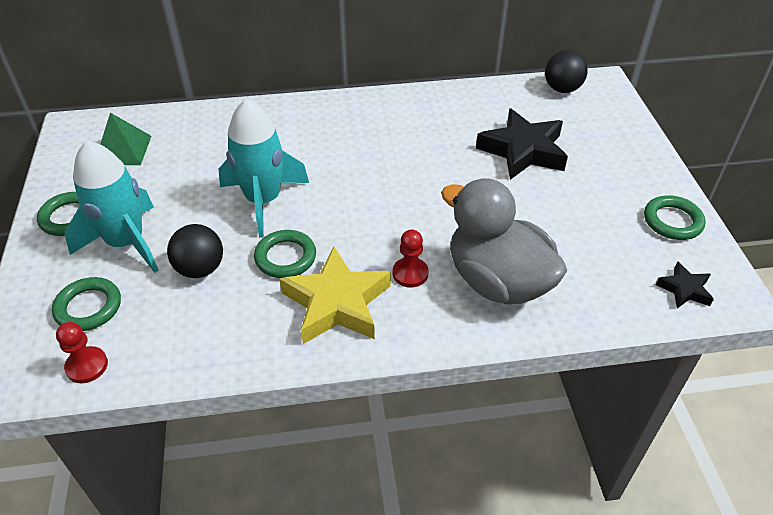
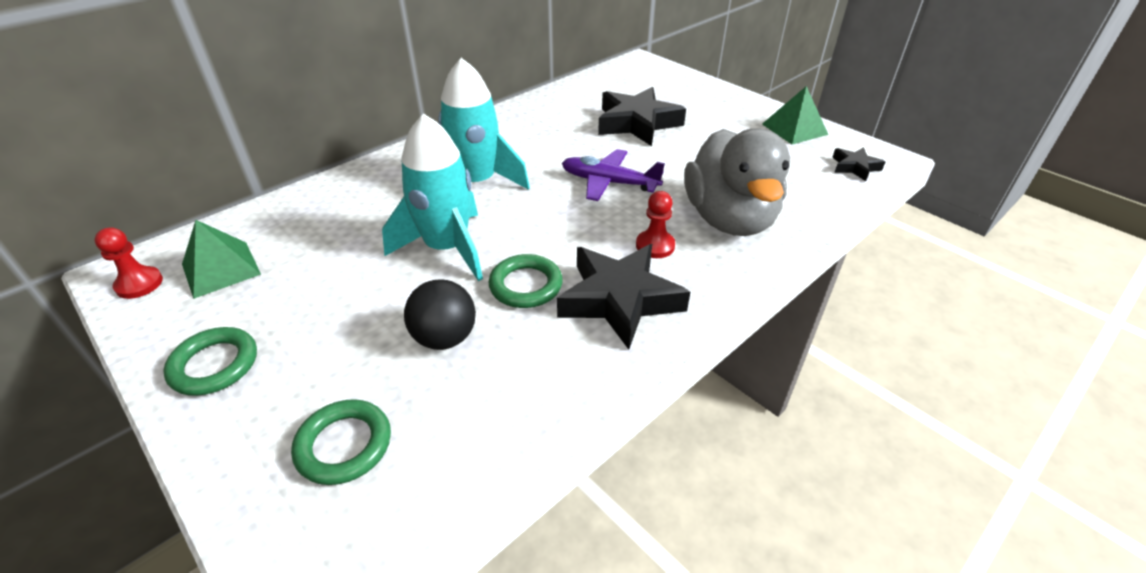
camera: 35 degrees left, 5 degrees down
red pawn [56,322,108,383] -> red pawn moved to [94,227,163,299]
turquoise rocket [65,141,159,273] -> turquoise rocket moved to [438,58,530,190]
yellow star [279,247,391,344] -> black star [557,244,690,349]
grey duck [441,178,567,304] -> grey duck turned 105 degrees counterclockwise [684,128,790,236]
black ball [545,50,588,93] -> none
green ring [644,195,706,240] -> green pyramid [762,86,828,144]
none -> purple plane [562,149,665,201]

